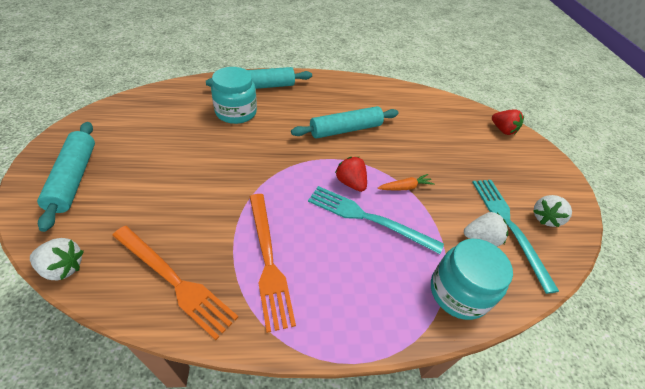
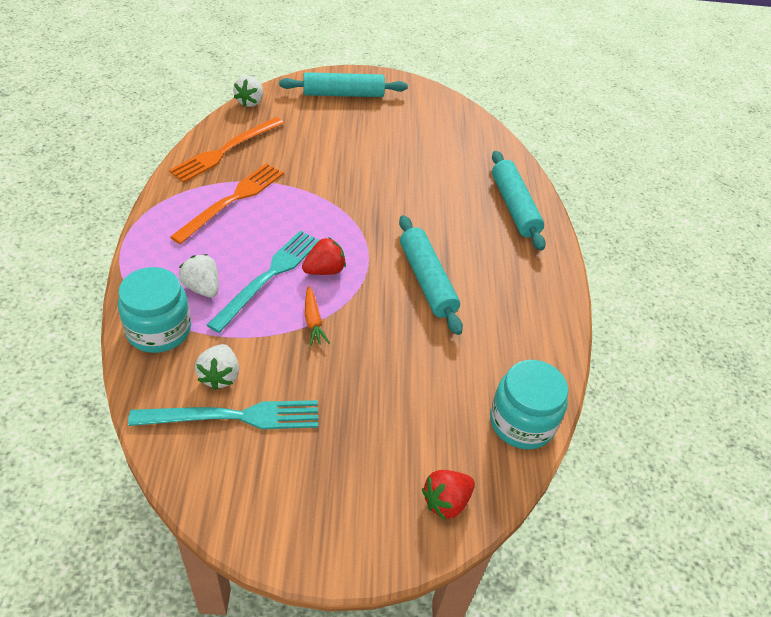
camera: 95 degrees right, 0 degrees up
turquoise jar [211,67,257,124] -> turquoise jar moved to [490,360,568,449]
orange fork [249,194,296,333] -> orange fork turned 135 degrees clockwise [170,163,284,244]
white strawberry [534,195,572,227] -> white strawberry moved to [179,254,219,298]

